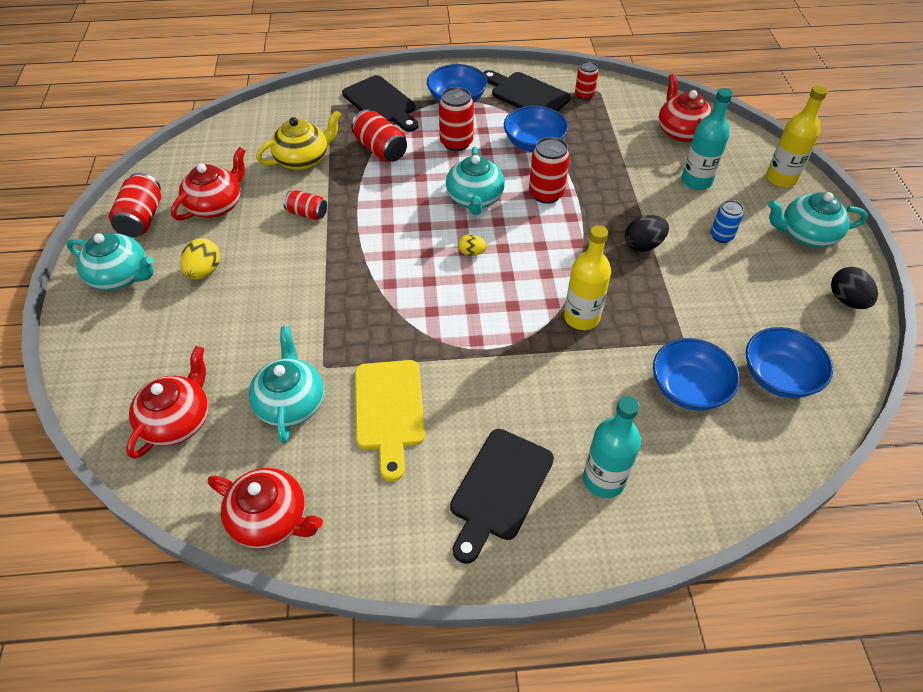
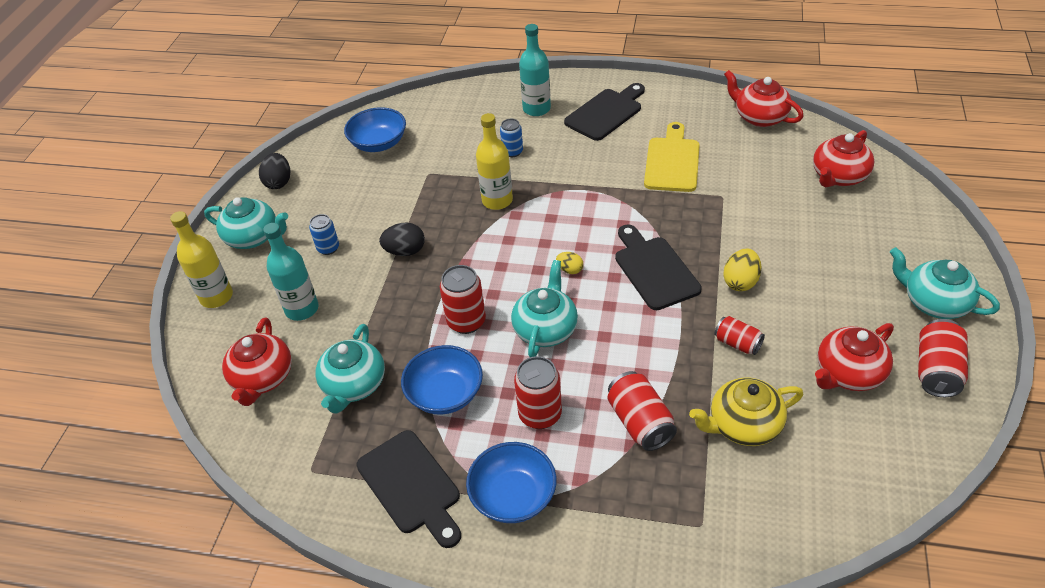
camera: 160 degrees left, 5 degrees down
yellow egg [180,238,220,279] -> yellow egg moved to [723,249,762,291]
turquoise teapot [249,326,324,443] -> turquoise teapot moved to [315,324,385,414]
black cutting board [342,75,418,132] -> black cutting board moved to [615,224,702,310]
red can [575,61,599,100] -> none
blue bowl [653,338,740,411] -> none
none -> blue can [500,119,523,157]

